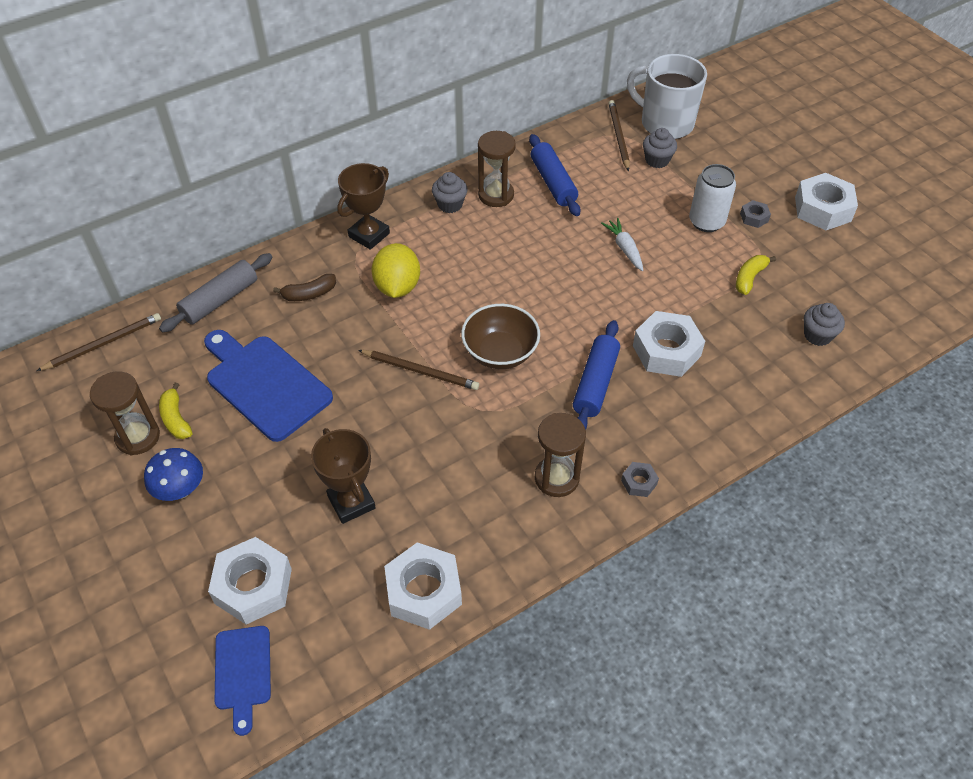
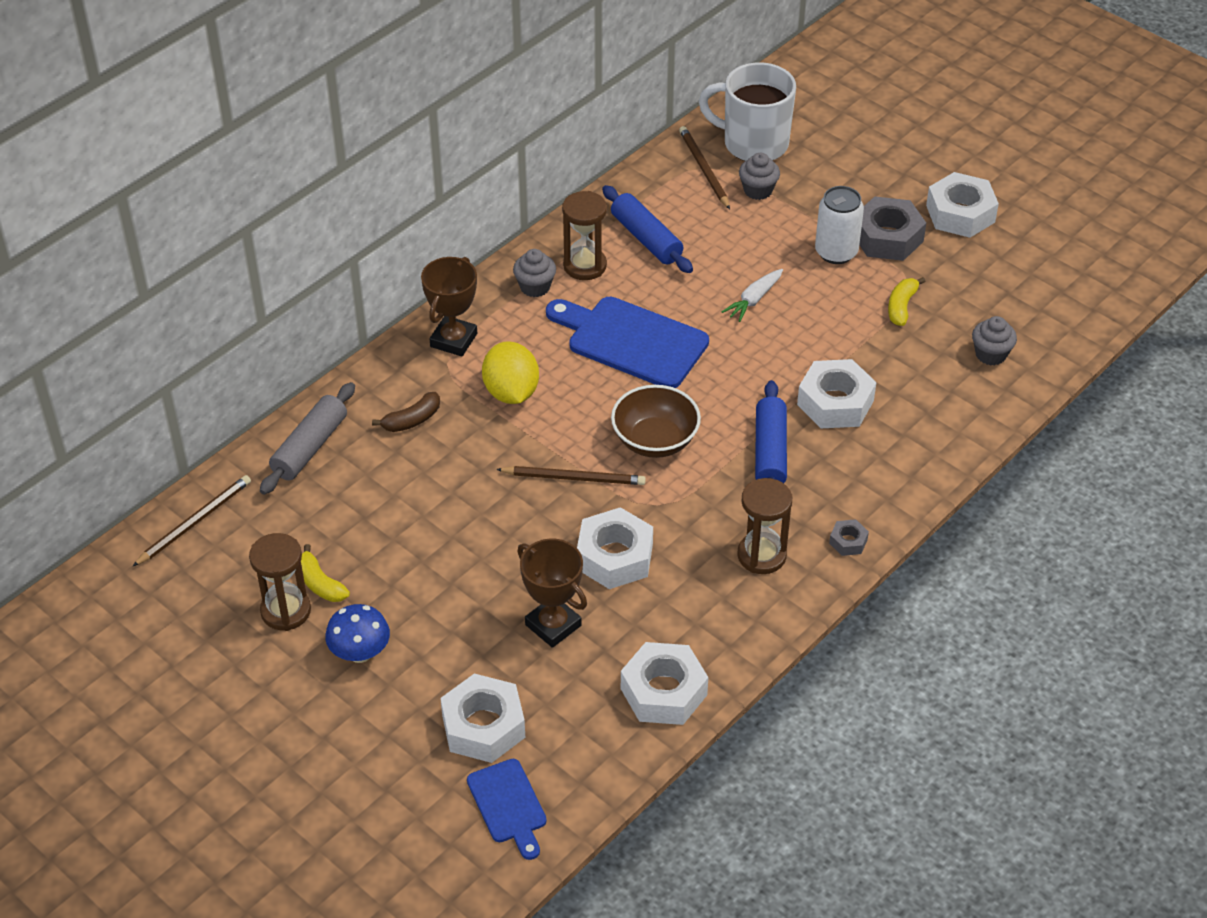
camera: 15 degrees left, 5 degrees down
blue cutting board [204,330,333,442] -> blue cutting board moved to [546,297,709,388]
white carrot [601,218,643,271] -> white carrot turned 105 degrees counterclockwise [721,269,783,322]
grey nut [740,200,771,228] -> grey nut [859,196,926,261], size x2.10
none -> white nut [577,507,653,589]

